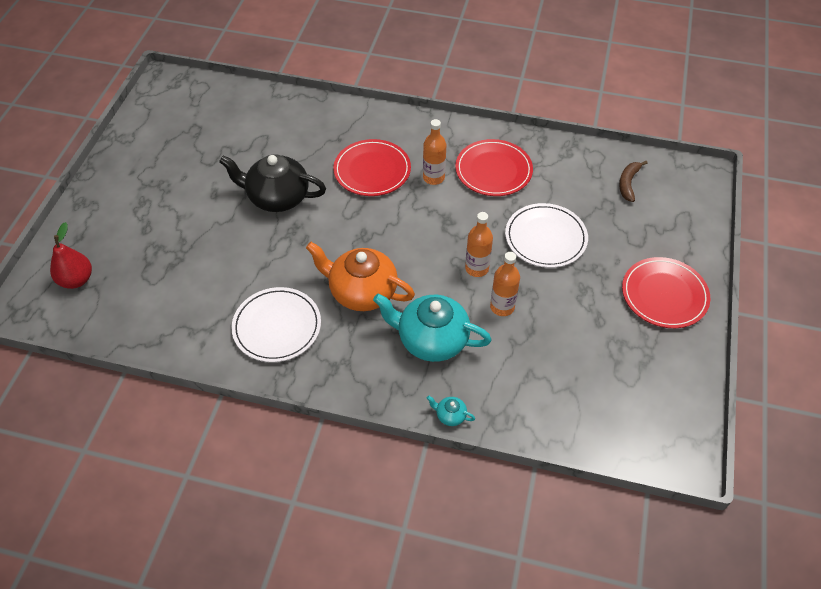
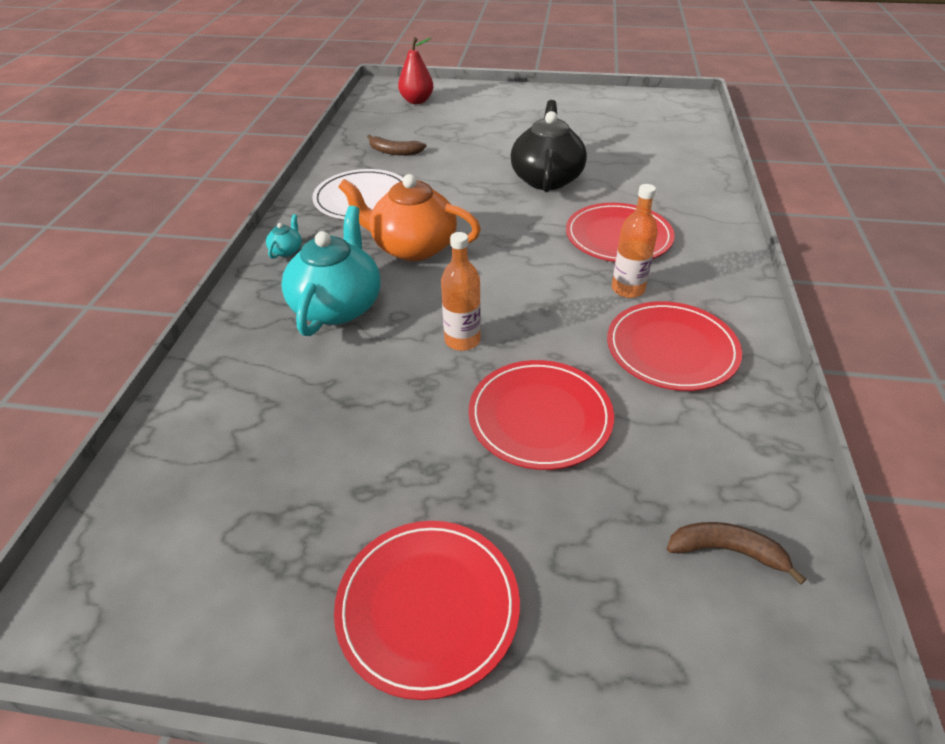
camera: 85 degrees right, 10 degrees down
orange teapot [306,242,415,311] -> orange teapot turned 90 degrees counterclockwise [338,174,481,261]
turquoise teapot [427,395,475,426] -> turquoise teapot moved to [266,214,302,259]
orange bottle [490,252,520,316] -> none
white plate [505,203,588,268] -> red plate [468,360,614,470]
none -> brown banana [367,134,426,155]

